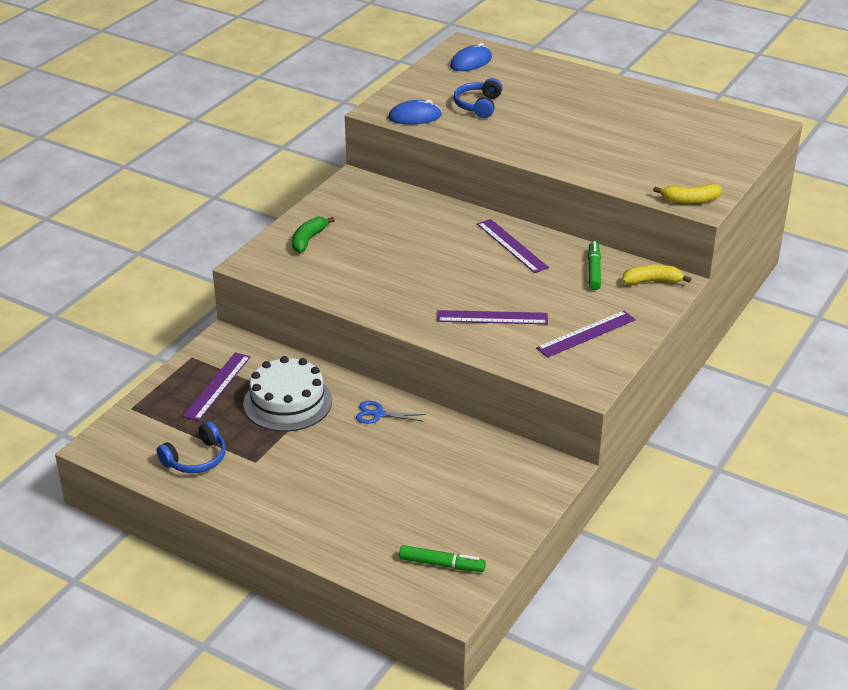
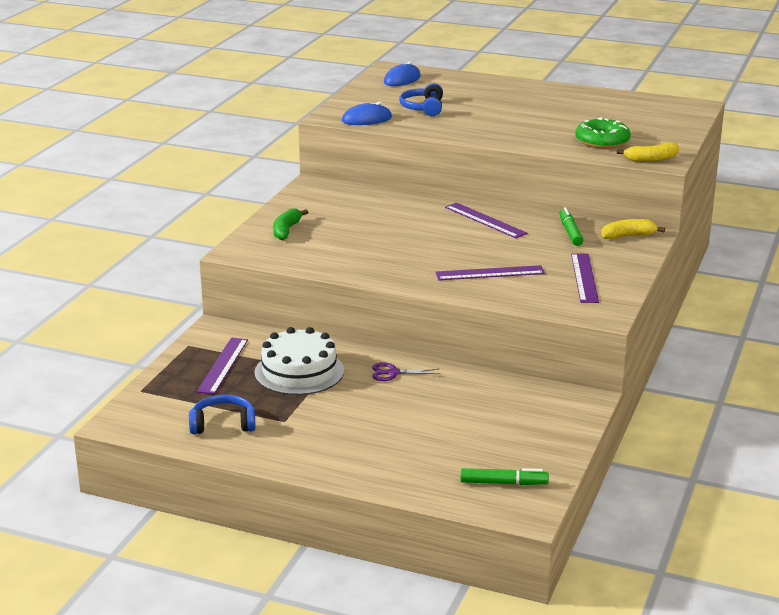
camera: 10 degrees left, 10 degrees down
blue headphones [157,421,226,473] -> blue headphones turned 135 degrees counterclockwise [189,395,255,434]
blue scissors [356,401,426,424] -> purple scissors [372,362,441,381]
purple ruler [536,311,636,358] -> purple ruler turned 45 degrees counterclockwise [571,253,599,303]
none -> green donut [575,117,631,149]

